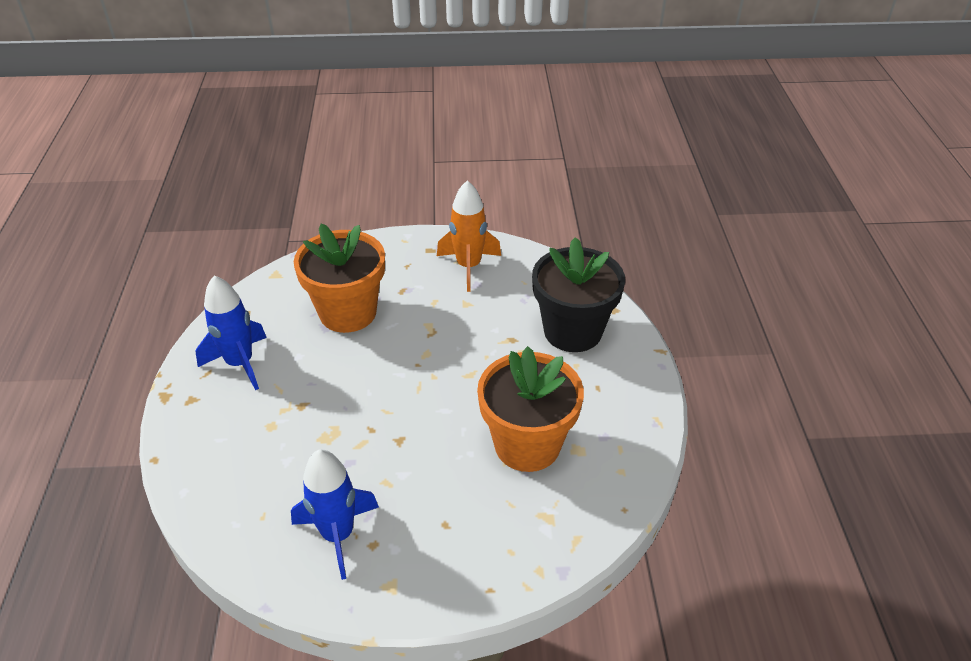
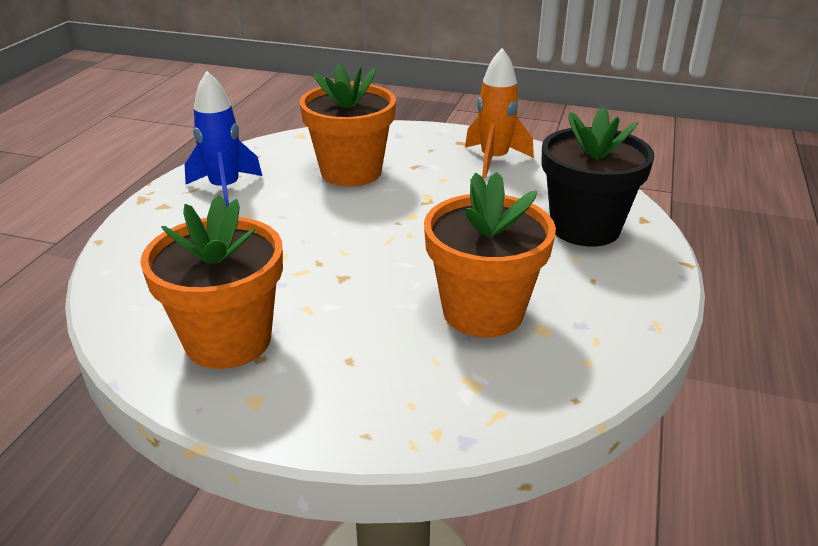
camera: 20 degrees right, 10 degrees down
blue rocket [291,449,379,580] -> orange flower pot [140,195,283,369]

